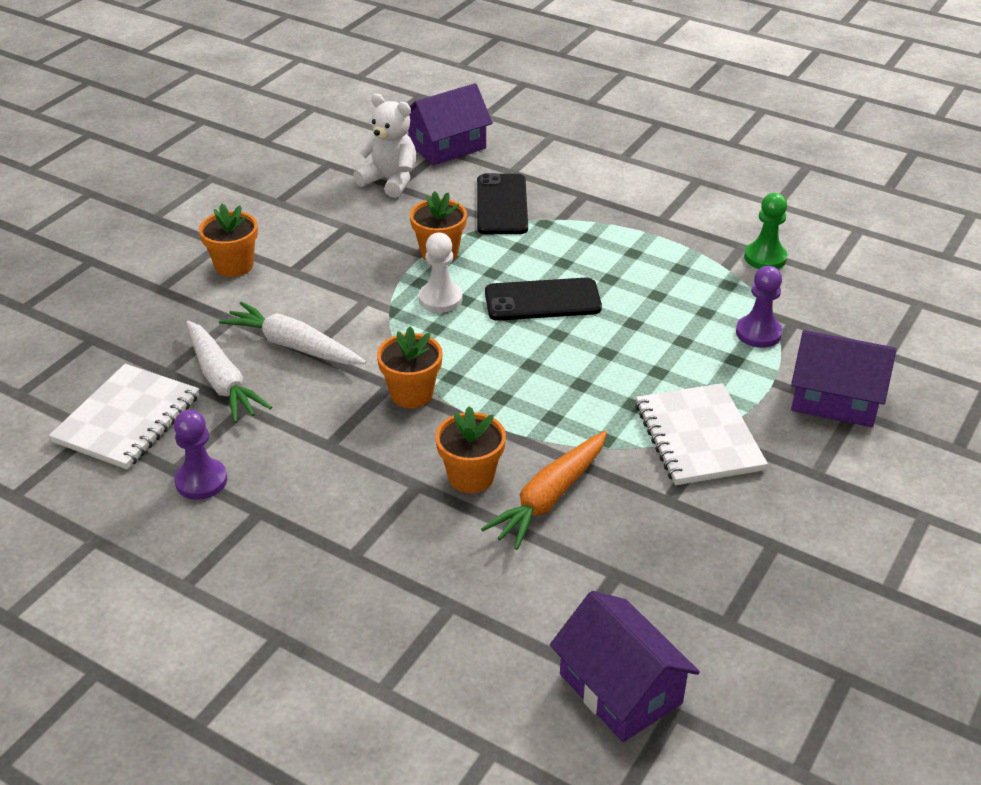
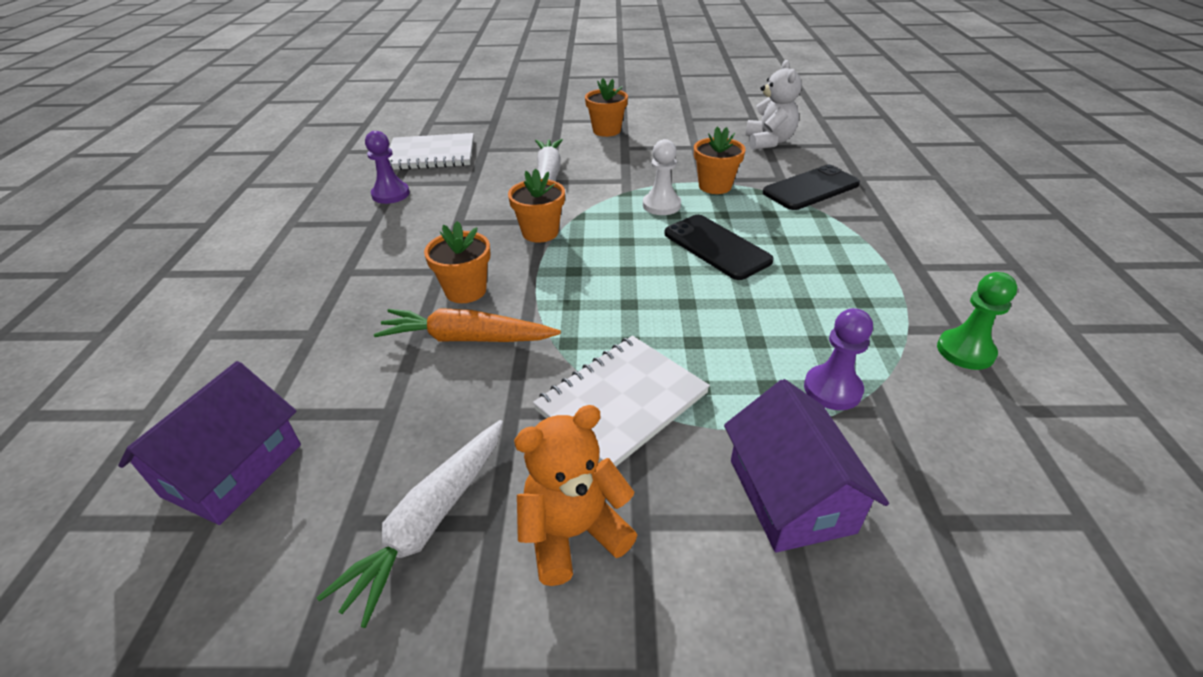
camera: 60 degrees right, 0 degrees up
white carrot [186,321,272,423] -> white carrot moved to [317,420,503,628]
purple house [408,83,493,166] -> none
none -> orange teddy bear [514,405,637,586]

